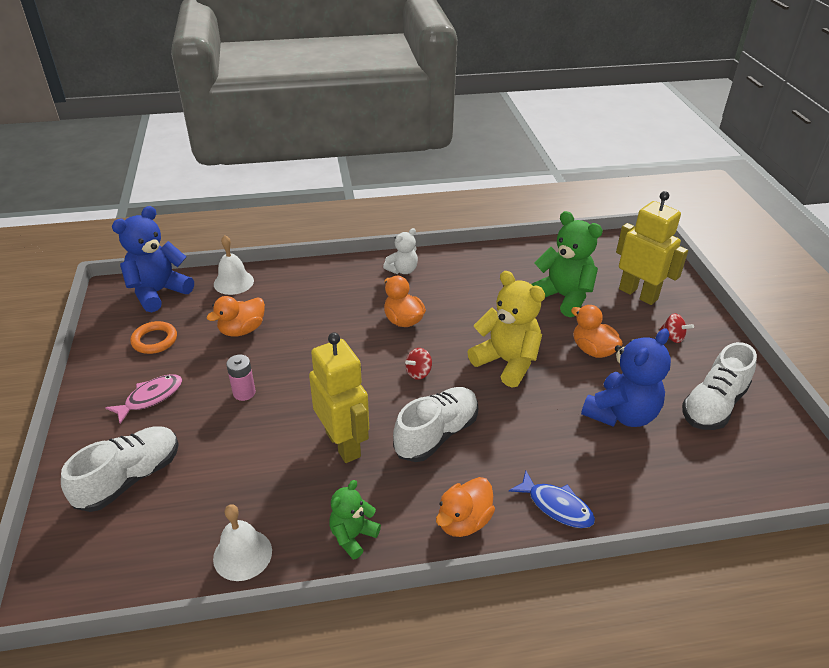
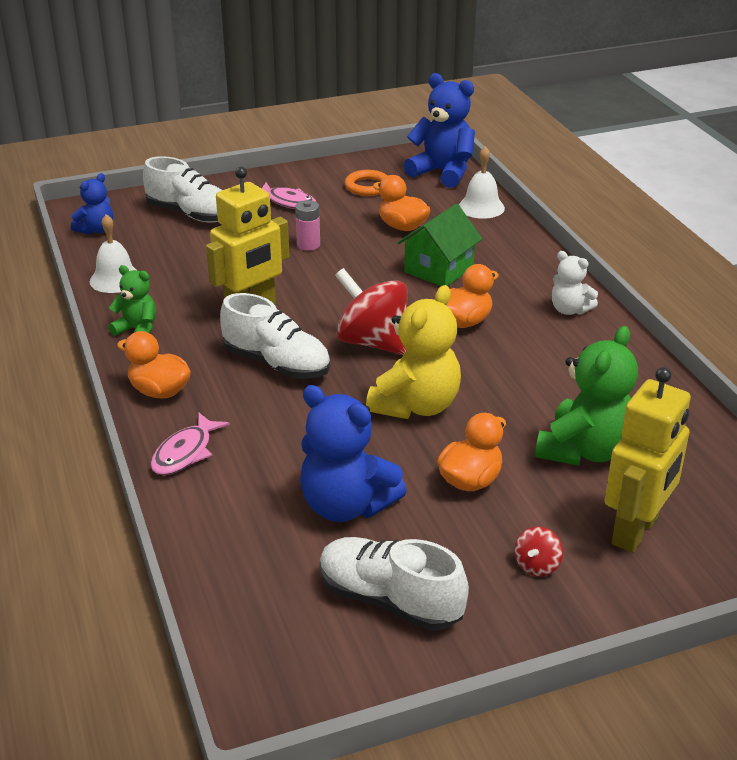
camera: 80 degrees right, 5 degrees down
red spinning top [405,348,432,380] -> red spinning top [335,268,408,355], size x2.21
blue fish [509,471,595,528] -> pink fish [150,412,230,475]
none -> blue teddy bear [71,173,113,234]
none -> green house [398,204,482,286]

